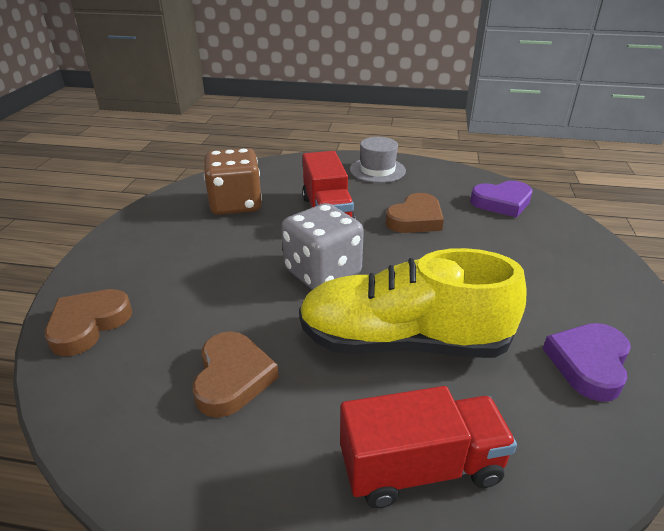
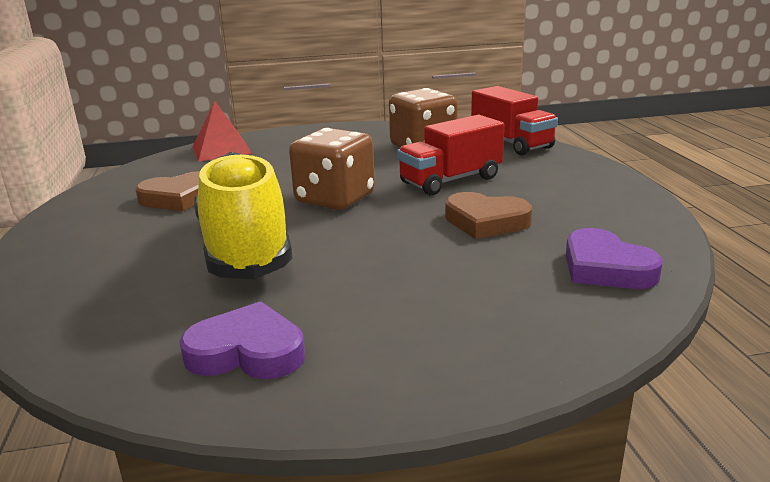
camera: 70 degrees right, 10 degrees down
brown heart [45,289,132,356] -> red pyramid [193,101,252,162]
grey dice [281,203,364,290] -> brown dice [289,128,375,210]
red truck [340,386,517,508] -> red truck moved to [471,86,558,155]
grey hat [350,137,406,183] -> none

